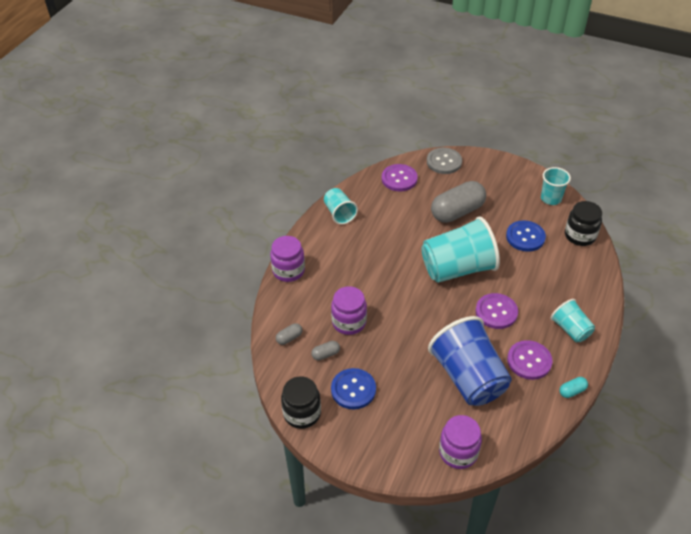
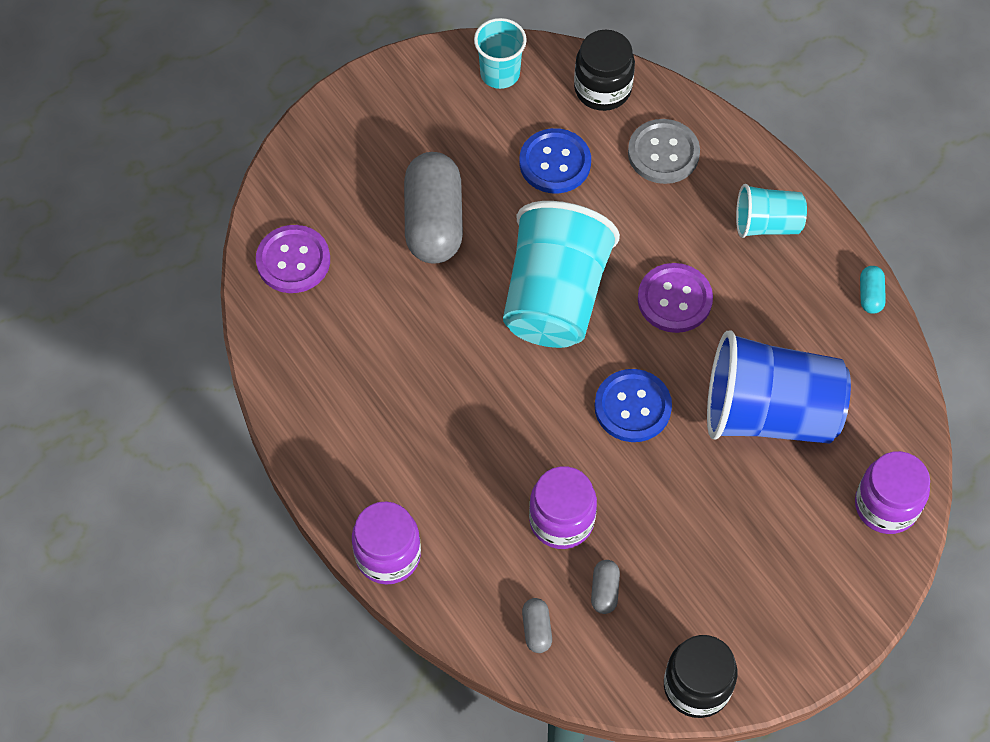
camera: 60 degrees left, 15 degrees up
turquoise cup [324,188,358,225] -> none
blue button [331,368,376,409] -> blue button moved to [595,369,672,442]
grey button [427,148,462,174] -> grey button moved to [628,119,700,184]
purple button [507,340,552,380] -> none

